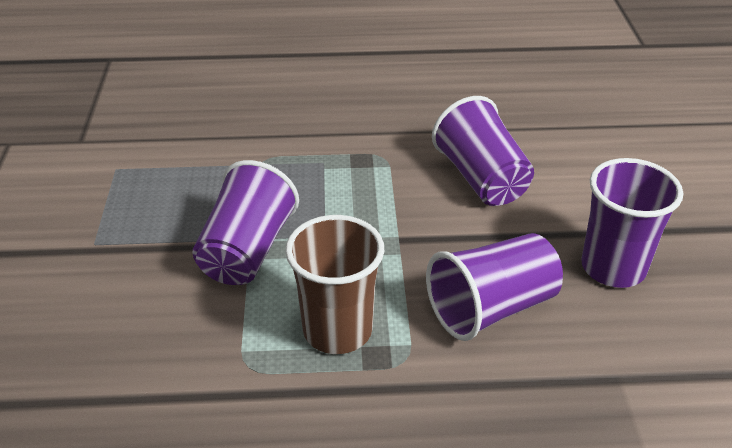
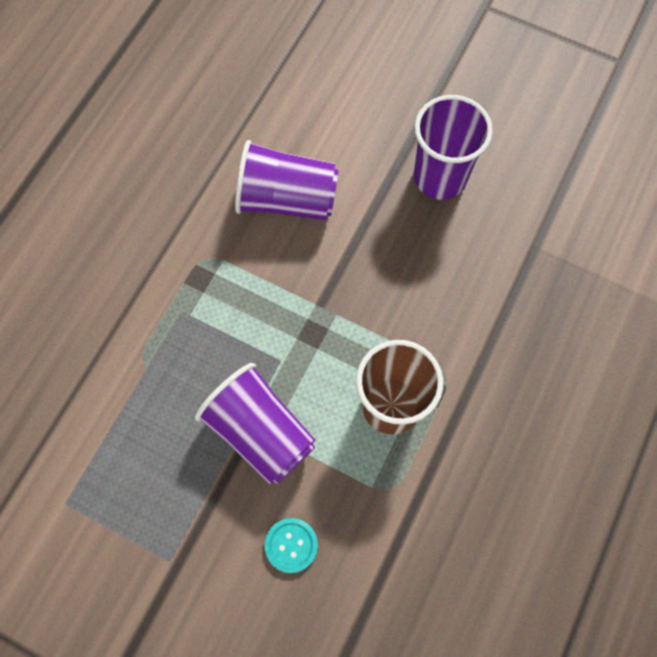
camera: 60 degrees left, 30 degrees up
purple cup [426,233,563,341] -> none
none -> turquoise button [265,518,318,573]

